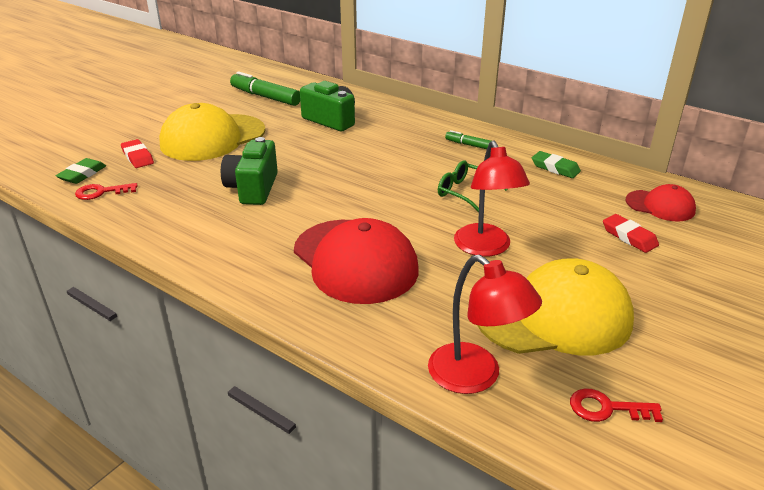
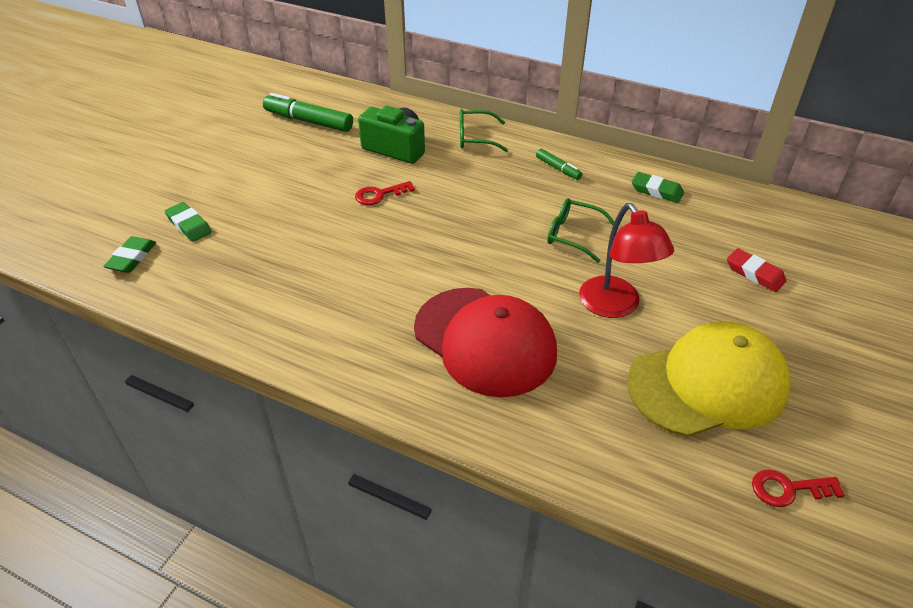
camera: 10 degrees left, 10 degrees up
red key [75,183,138,200] -> red key moved to [355,181,415,205]
red eraser [121,139,154,168] -> green eraser [165,202,212,242]
yellow cap [159,103,265,161] -> none
green camera [221,137,278,205] -> none
red lamp [428,254,542,394] -> none
green marker [445,130,491,149] -> green marker turned 150 degrees counterclockwise [536,149,582,180]
red cap [626,184,696,221] -> none
none -> green glasses [460,109,508,152]

